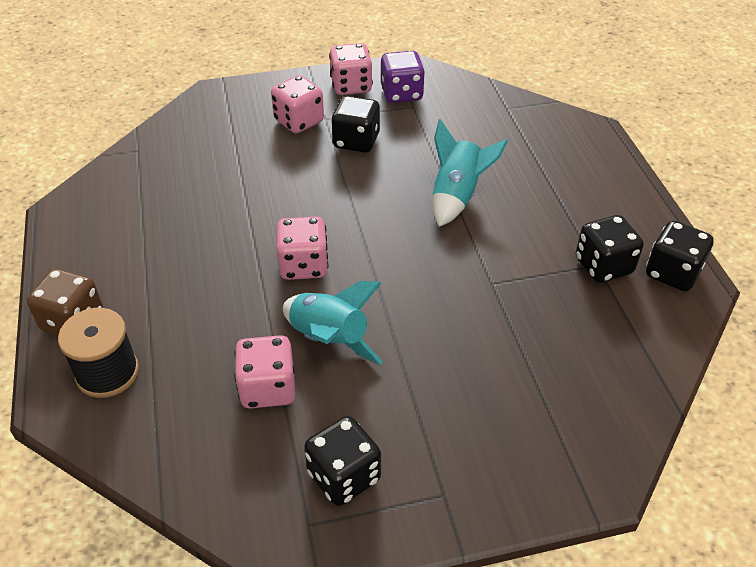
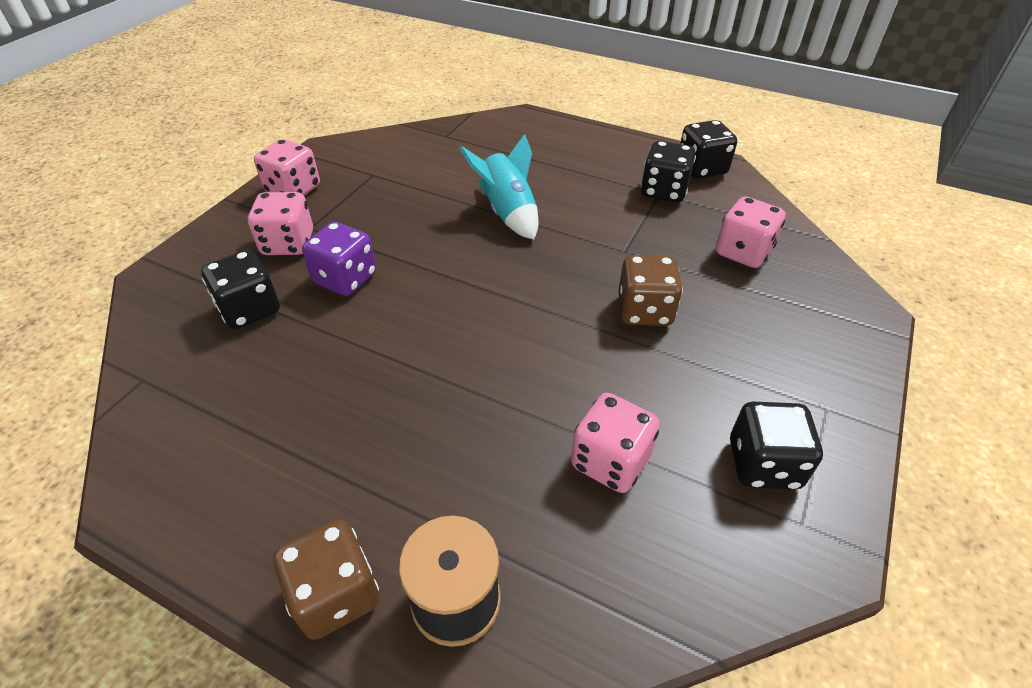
camera: 50 degrees left, 0 degrees up
pink dice [276,216,329,280] -> pink dice moved to [716,197,786,268]
turquoise rocket [283,281,383,365] -> none
black dice [331,96,380,153] -> black dice moved to [201,250,280,329]
purple dice [381,51,425,103] -> purple dice moved to [302,222,376,296]
none -> brown dice [618,255,683,326]

